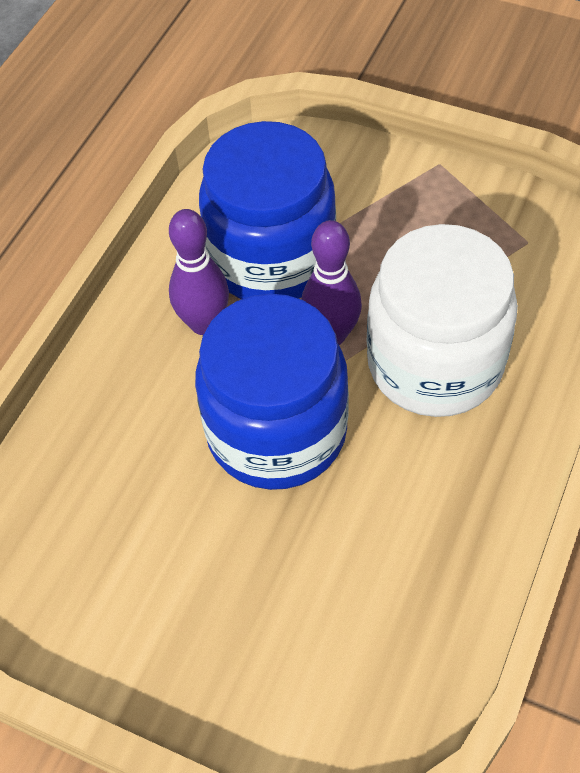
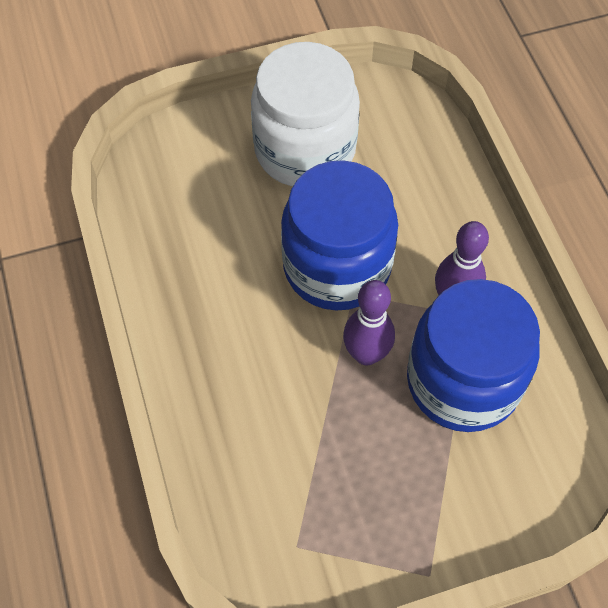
camera: 135 degrees right, 5 degrees up
white jar [367,224,518,417] -> white jar moved to [251,42,360,187]

